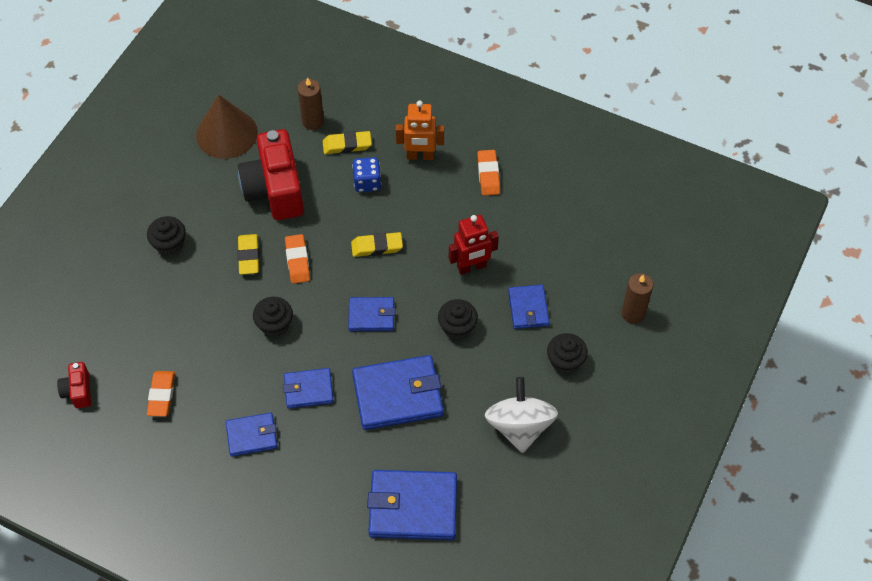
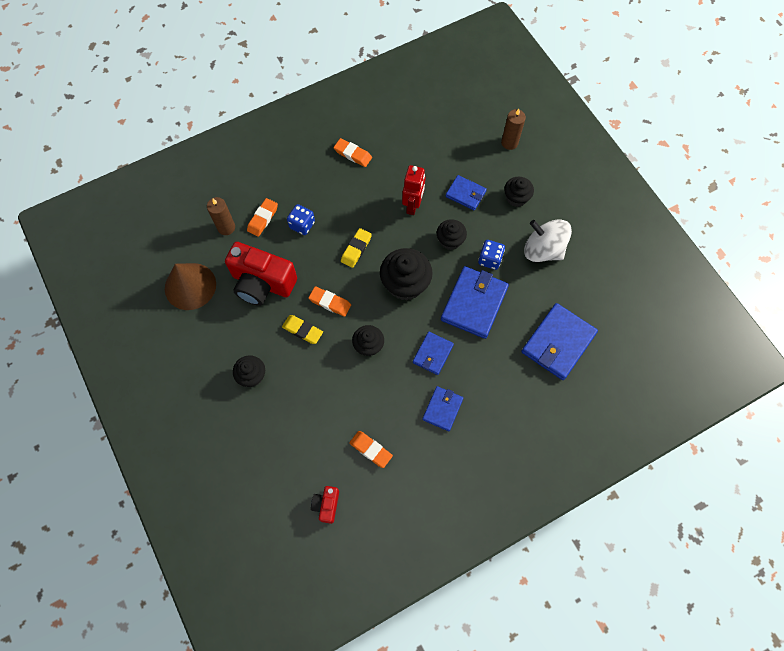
camera: 55 degrees left, 10 degrees up
red camera [57,362,91,408] -> red camera turned 75 degrees clockwise [311,486,339,524]
yellow eraser [323,131,372,154] -> orange eraser [247,198,278,237]
blue wallet [348,297,395,331] -> black cupcake [380,248,433,300]
orange robot [395,101,444,160] -> none
none -> blue dice [478,240,505,270]

